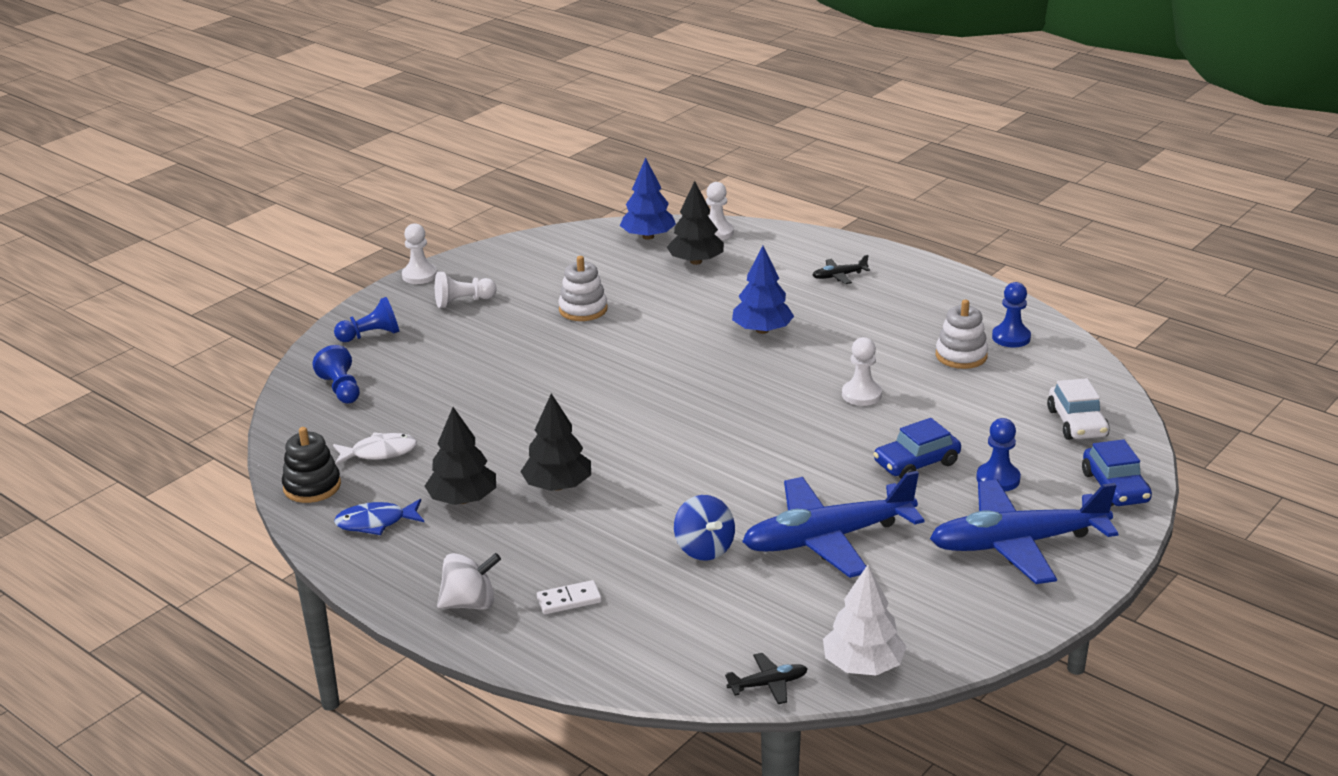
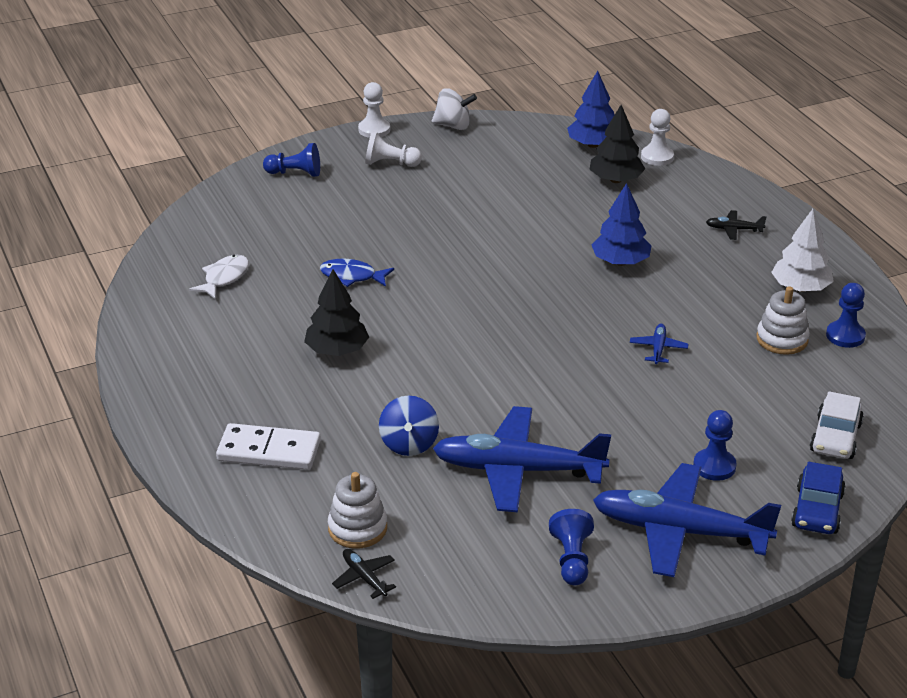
camera: 25 degrees right, 5 degrees up
black stacking toy [282,427,341,503] -> none
blue pawn [312,345,360,403] -> blue pawn moved to [549,509,594,585]
white fish [333,432,417,465] -> white fish turned 75 degrees counterclockwise [189,255,249,299]
blue fish [334,499,424,535] -> blue fish moved to [320,258,394,287]
black tree [425,407,496,505] -> none
white spinning top [437,553,501,610] -> white spinning top moved to [432,88,477,130]
white domino [537,580,602,614] -> white domino [216,423,321,470], size x1.80
white stacking toy [558,256,608,321] -> white stacking toy moved to [328,472,387,549]
black plane [725,653,808,704] -> black plane turned 135 degrees counterclockwise [332,549,396,599]
white tree [823,565,907,675] -> white tree moved to [771,209,834,292]
white pawn [842,337,882,406] -> blue plane [630,324,688,364]
blue car [873,418,961,479] -> none

